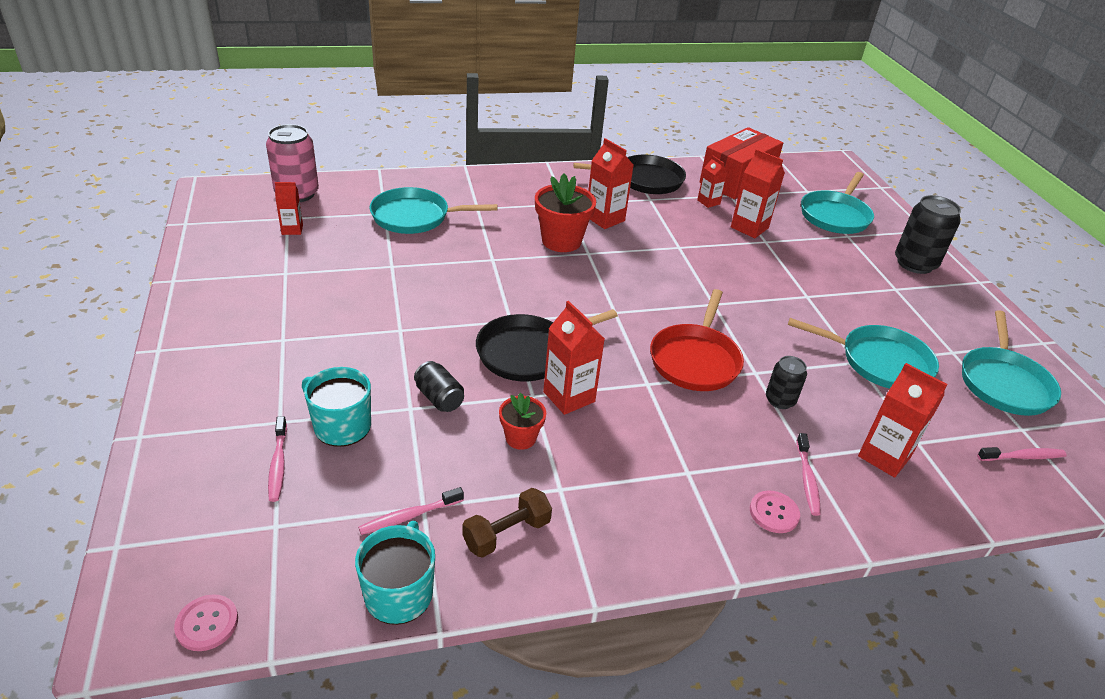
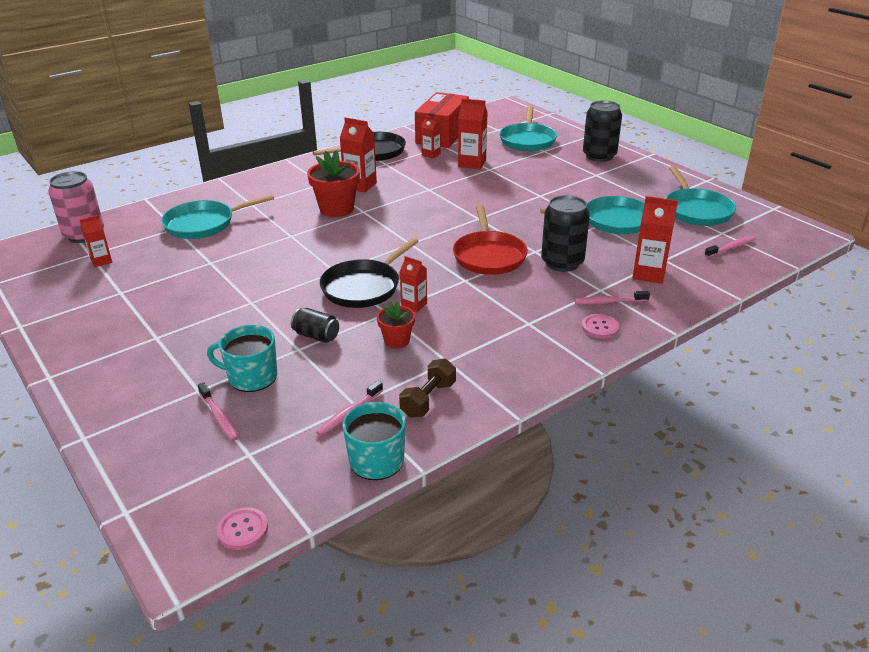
camera: 20 degrees left, 5 degrees down
red carton [543,301,605,415] -> red carton [400,256,427,312], size x0.61
black can [766,356,807,409] -> black can [541,195,590,272], size x1.77
pink toothbrush [796,433,821,516] -> pink toothbrush turned 105 degrees clockwise [575,291,650,305]

